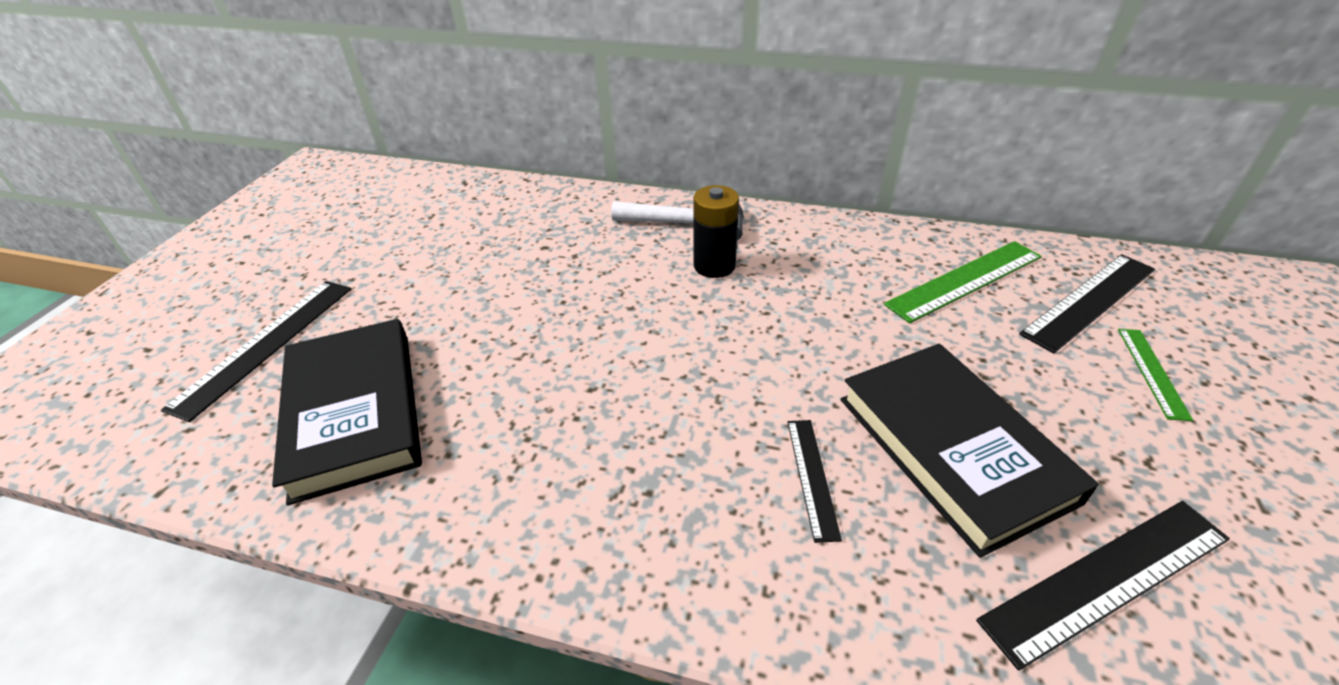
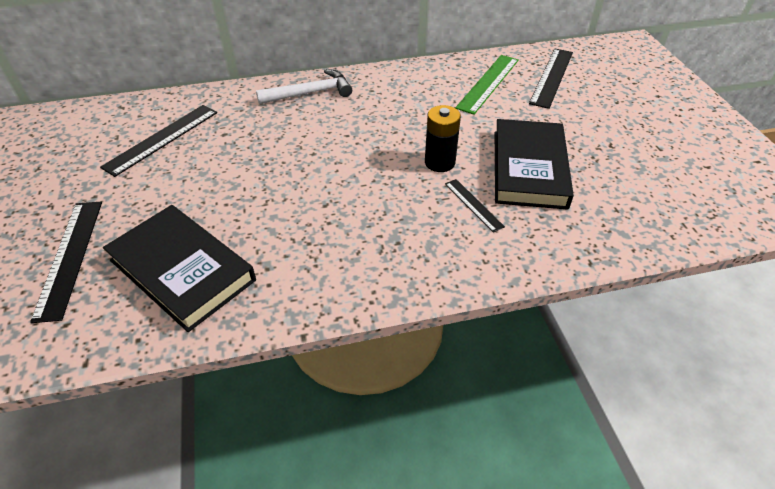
camera: 30 degrees left, 5 degrees up
black battery [693,185,739,278] -> black battery moved to [425,105,461,172]
black book [840,344,1099,558] -> black book turned 60 degrees clockwise [495,119,574,210]
black ruler [976,501,1230,671] -> black ruler moved to [100,105,217,177]
green ruler [1118,329,1193,421] -> none

